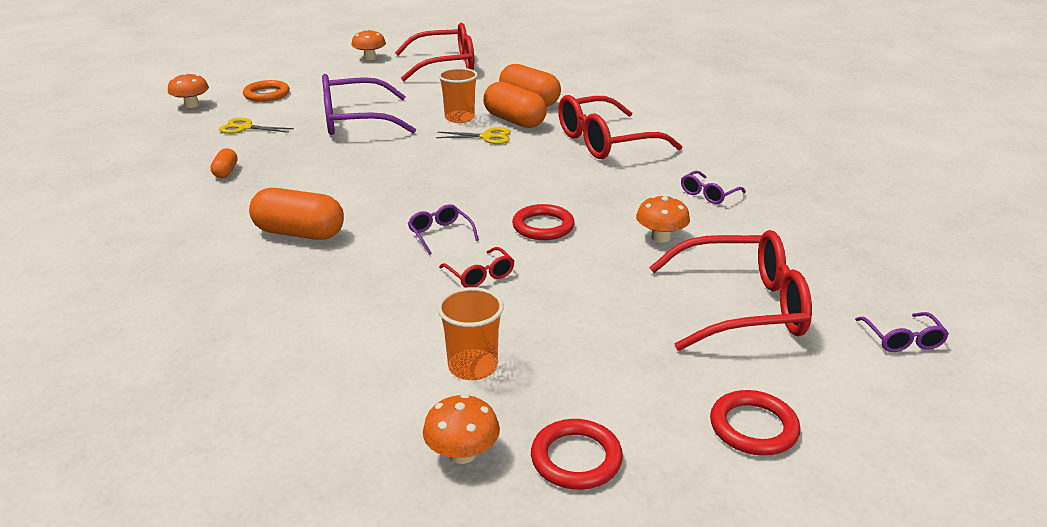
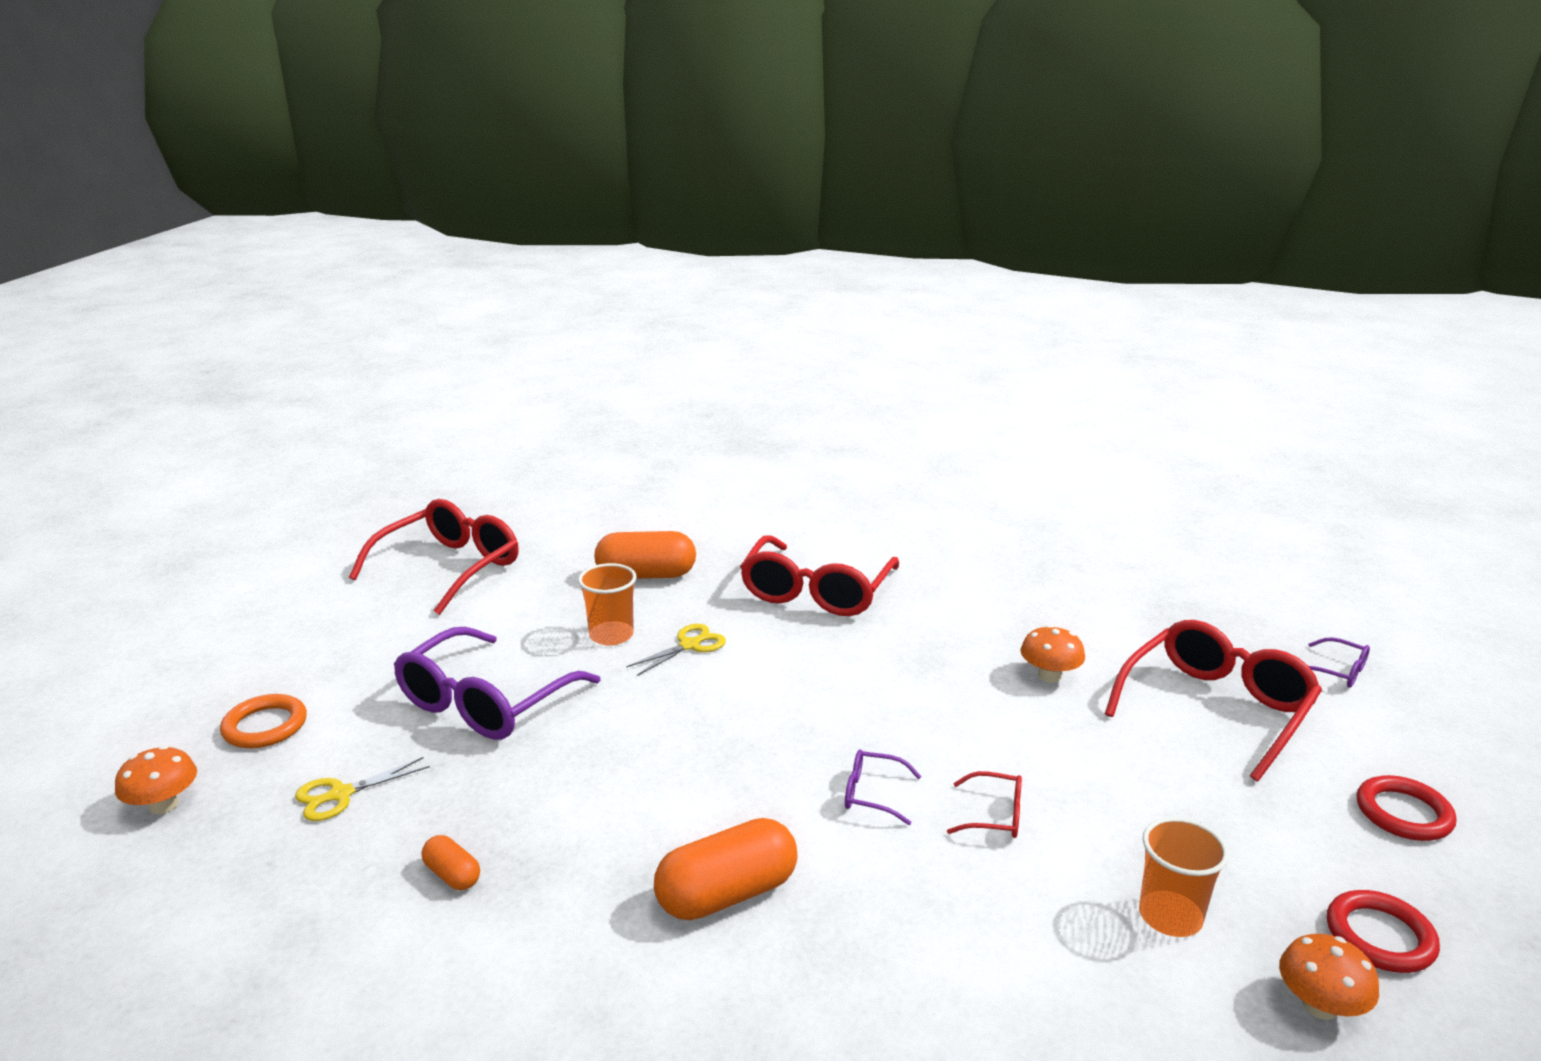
camera: 45 degrees left, 5 degrees down
orange mushroom [351,29,386,60] -> none
orange capsule [483,82,547,128] -> none
red ring [512,204,575,240] -> none
purple glasses [681,171,746,204] -> none

